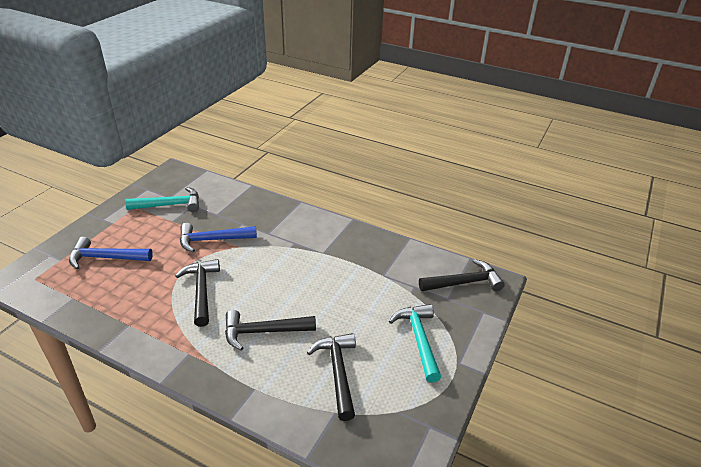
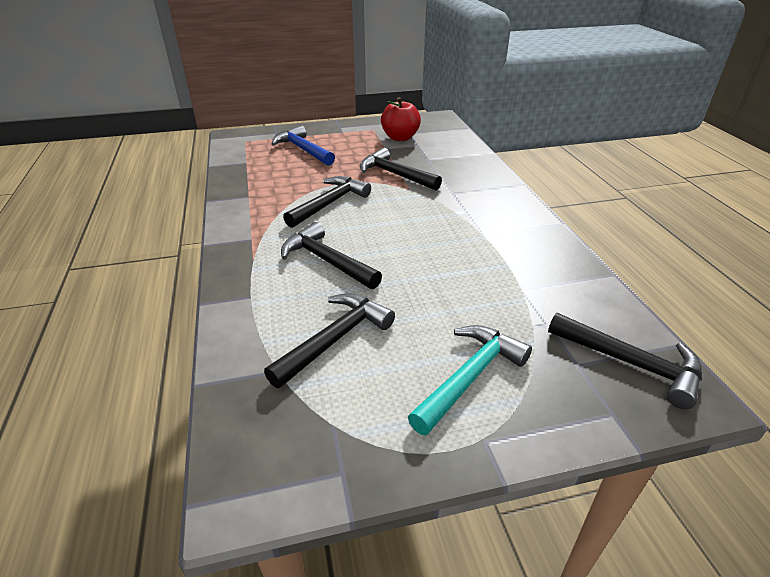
camera: 50 degrees right, 0 degrees up
turquoise hammer [125,187,199,212] -> red apple [381,97,421,141]
blue hammer [180,223,257,252] -> black hammer [360,148,442,190]

